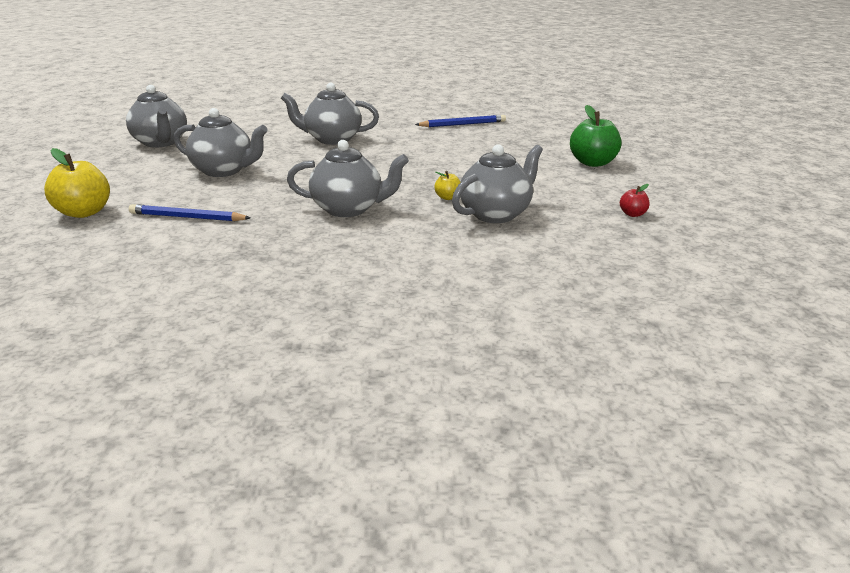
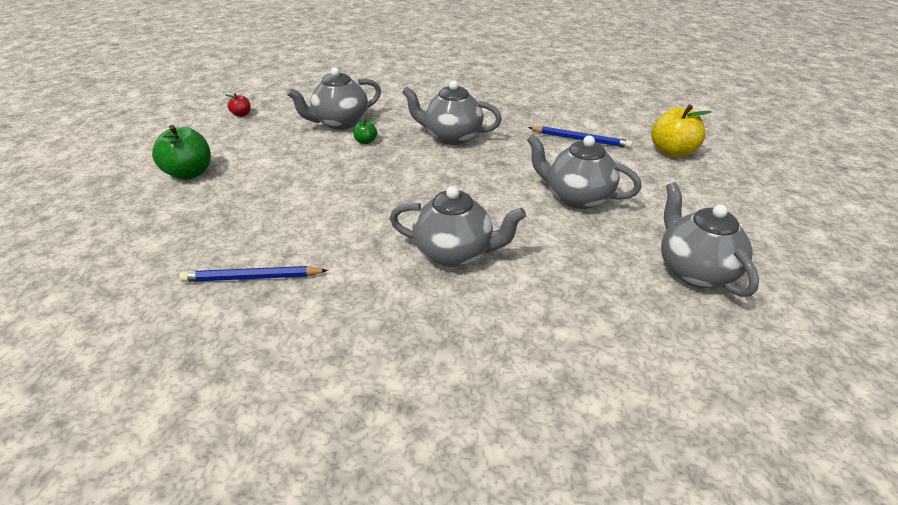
camera: 170 degrees left, 10 degrees up
yellow apple [434,171,460,200] -> green apple [353,118,377,144]

